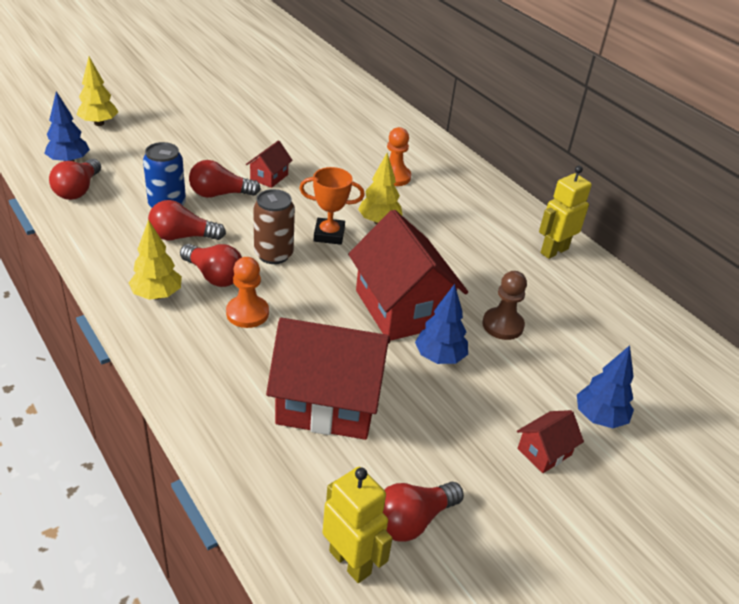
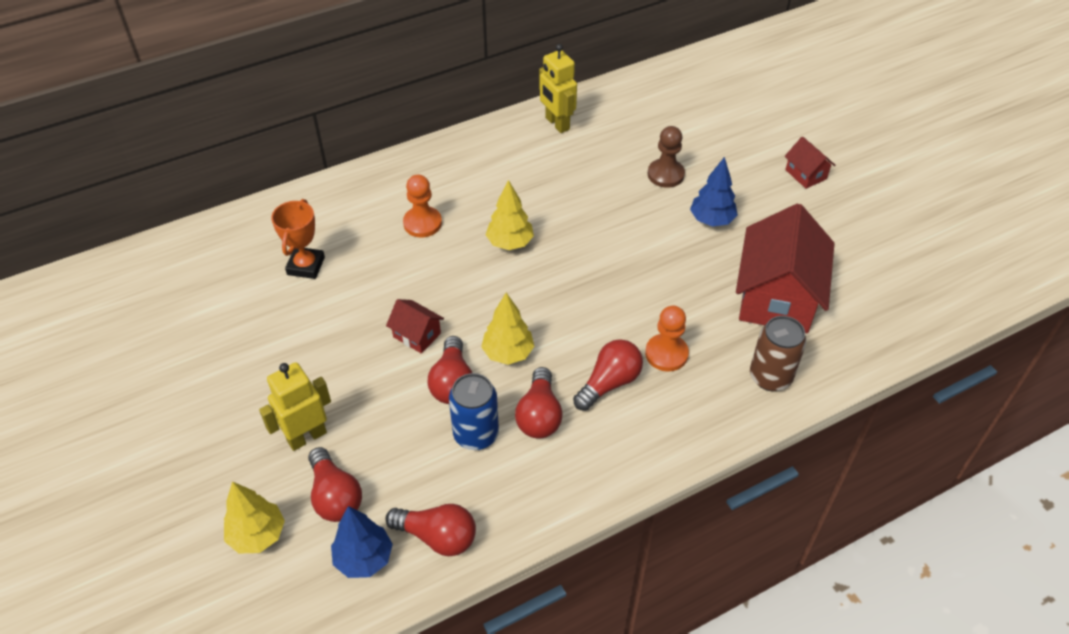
camera: 80 degrees left, 10 degrees up
yellow tree [129,220,182,300] -> yellow tree moved to [481,293,534,365]
brown can [253,189,295,264] -> brown can moved to [750,316,806,391]
orange trophy [299,167,365,245] -> orange trophy moved to [271,199,325,279]
yellow robot [323,467,393,583] -> yellow robot moved to [259,362,331,451]
red house [348,210,468,341] -> none
red light bulb [383,482,464,542] -> red light bulb moved to [308,447,362,522]
blue tree [577,345,634,428] -> none

